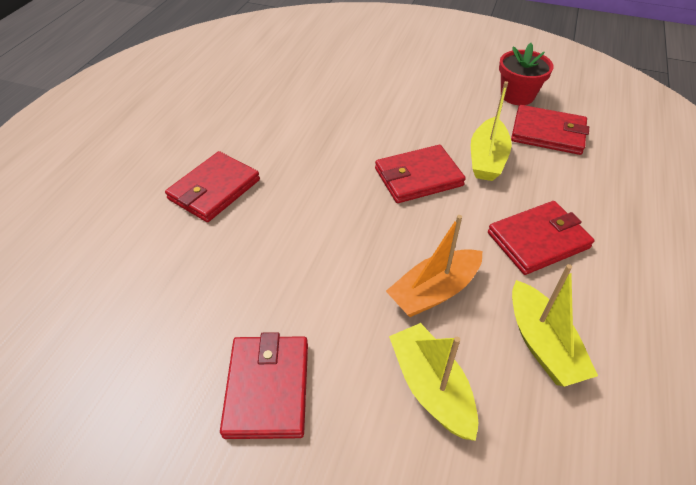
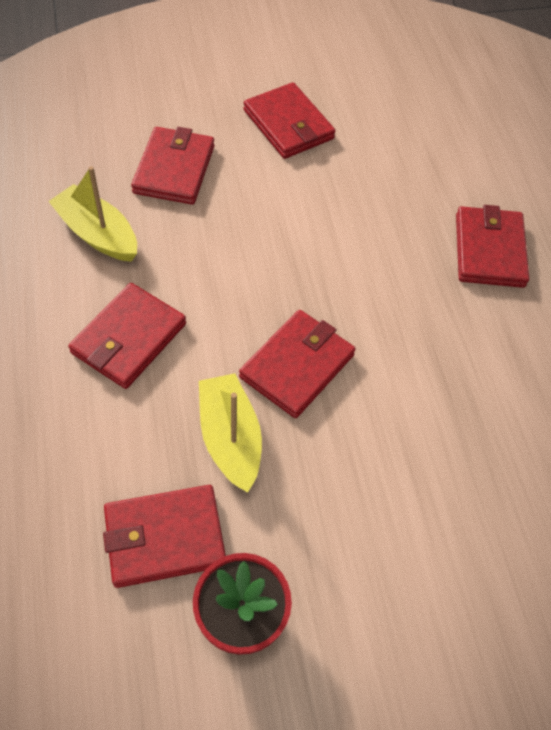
camera: 145 degrees right, 10 degrees up
orange boat [386,215,482,317] -> none
yellow boat [389,323,478,441] -> red wallet [131,127,214,205]

